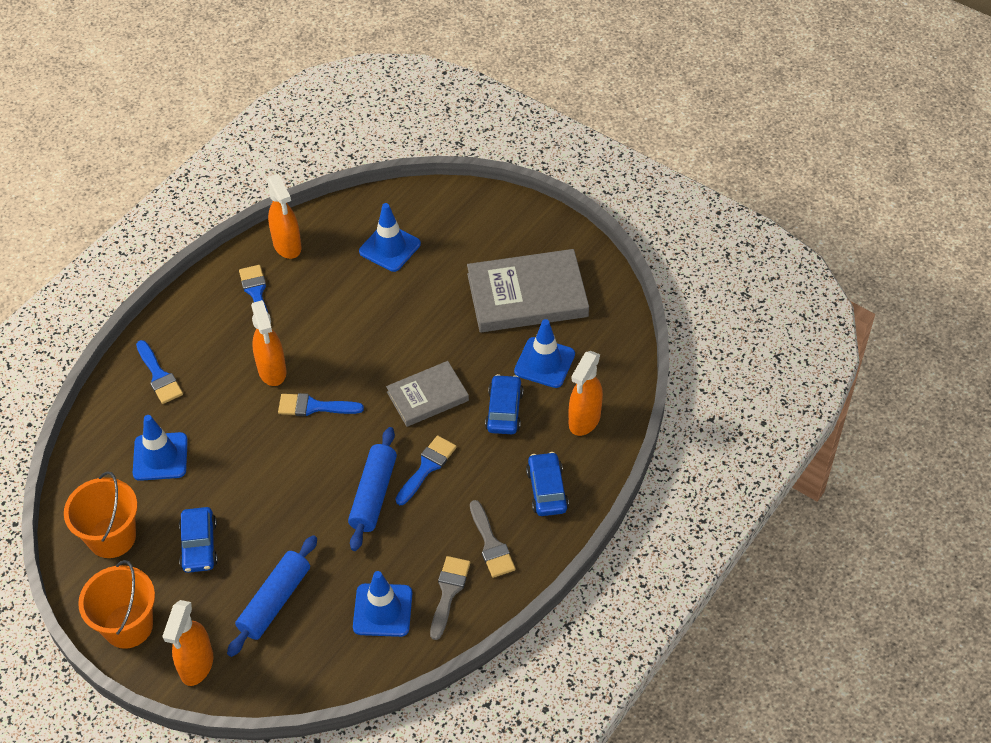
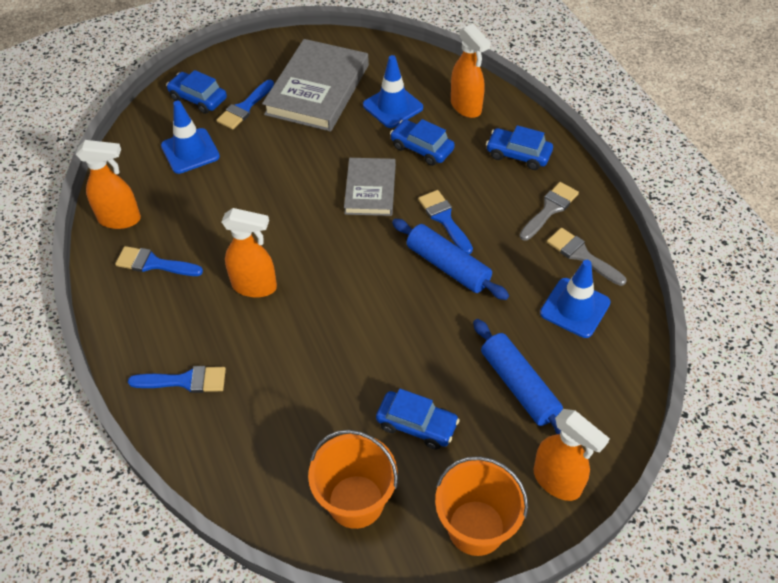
camera: 60 degrees left, 0 degrees up
blue traffic cone [133,415,188,481] -> none
blue brush [278,393,364,416] -> blue brush moved to [216,80,274,129]
grey brush [470,500,516,578] -> grey brush turned 60 degrees counterclockwise [520,182,579,241]
none -> blue car [166,70,227,114]

